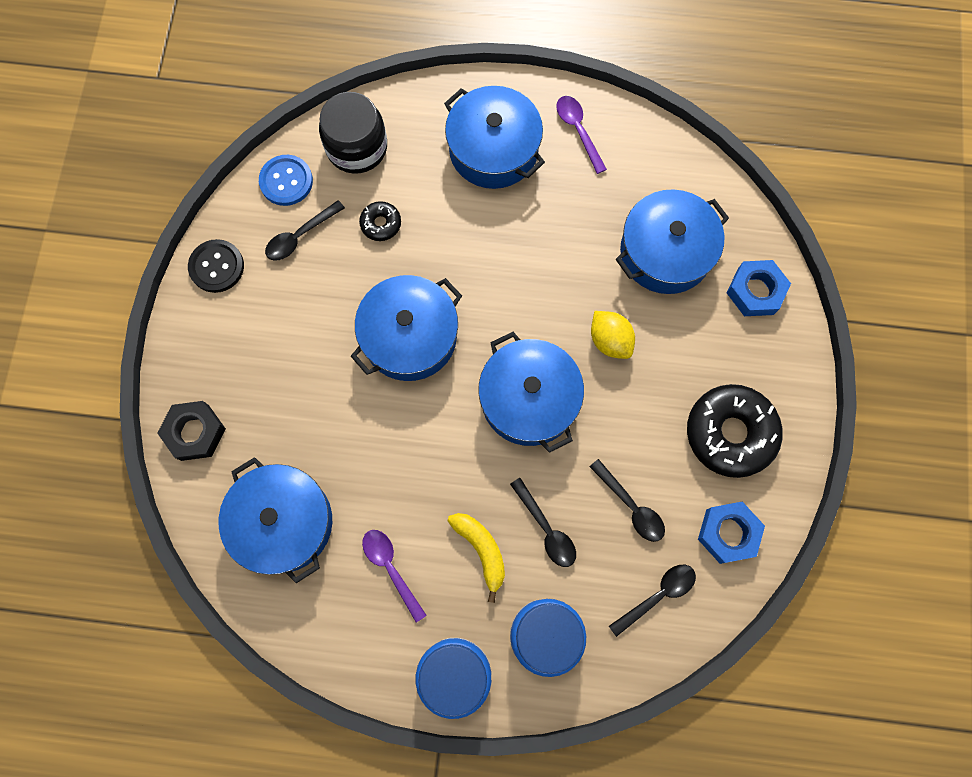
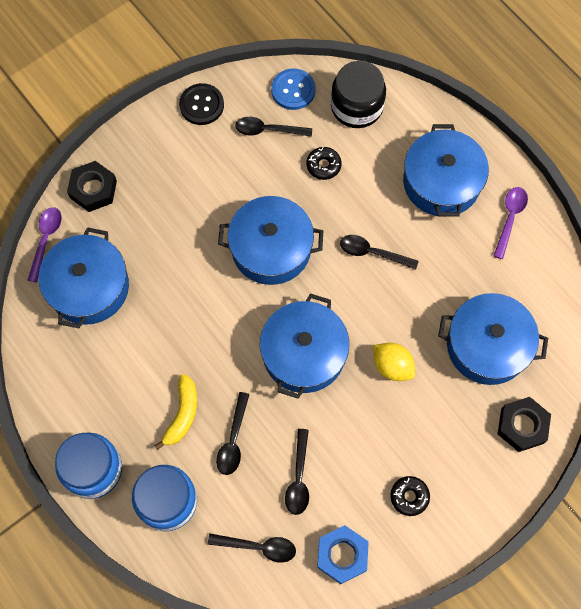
camera: 45 degrees right, 5 degrees down
purple spoon [362,530,427,622] -> purple spoon moved to [28,207,62,282]
yellow lemon [591,311,635,359] -> yellow lemon turned 60 degrees counterclockwise [373,343,415,381]
black donut [687,384,783,478] -> black donut [390,476,430,516], size x0.48
blue nut [727,260,791,316] -> black nut [498,397,551,452]
none -> black spoon [340,235,419,270]

